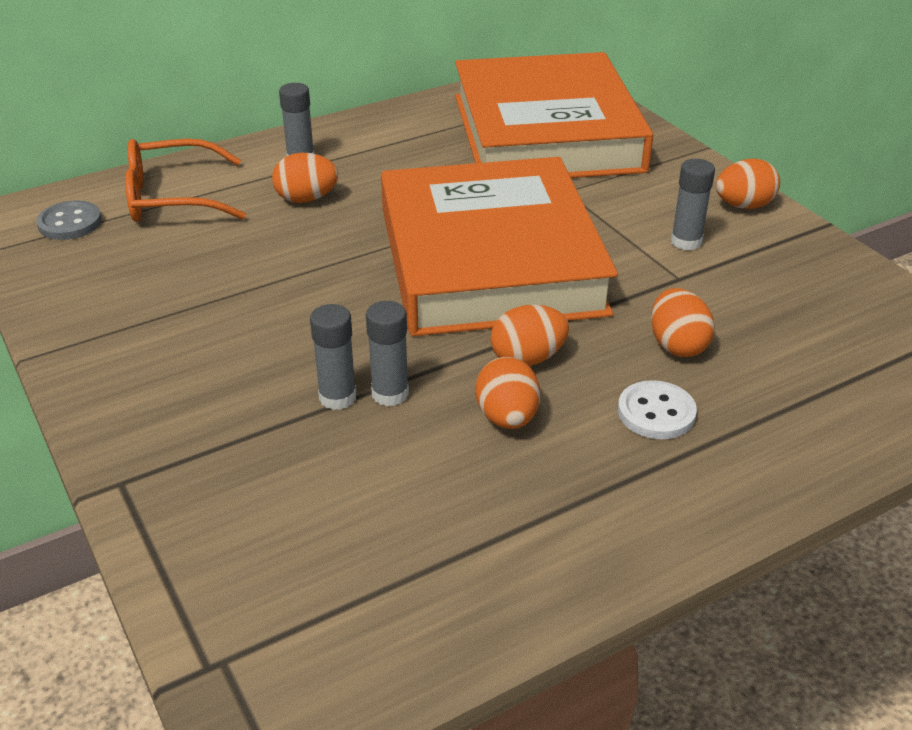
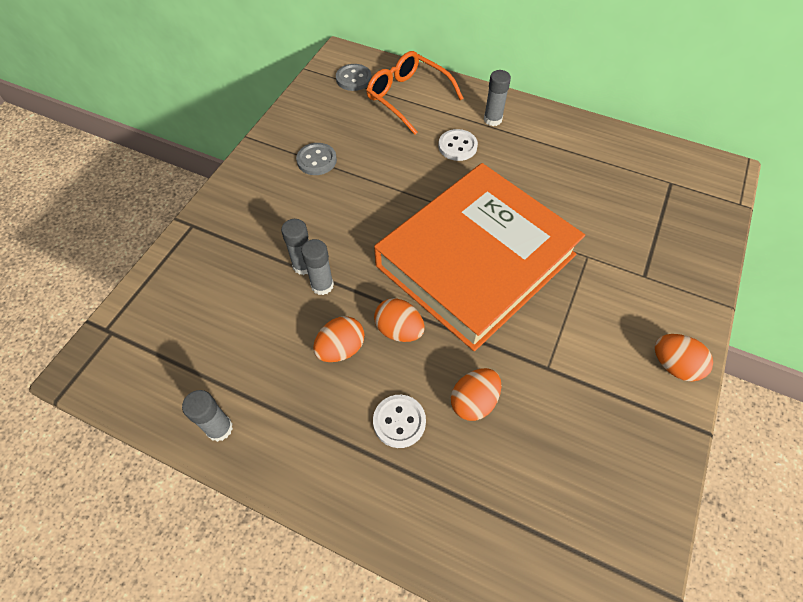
camera: 55 degrees right, 20 degrees up
orange egg [272,153,338,203] -> white button [438,129,478,161]
orange book [455,52,653,178] -> none
grey glue stick [671,159,715,250] -> grey glue stick moved to [182,390,233,442]
none -> grey button [296,143,337,175]

